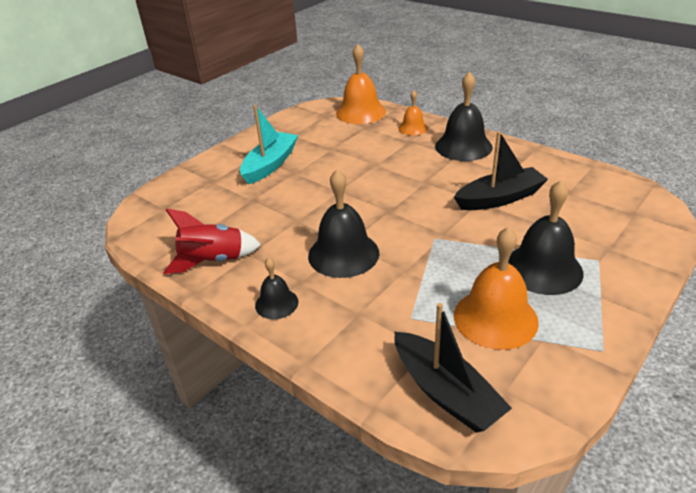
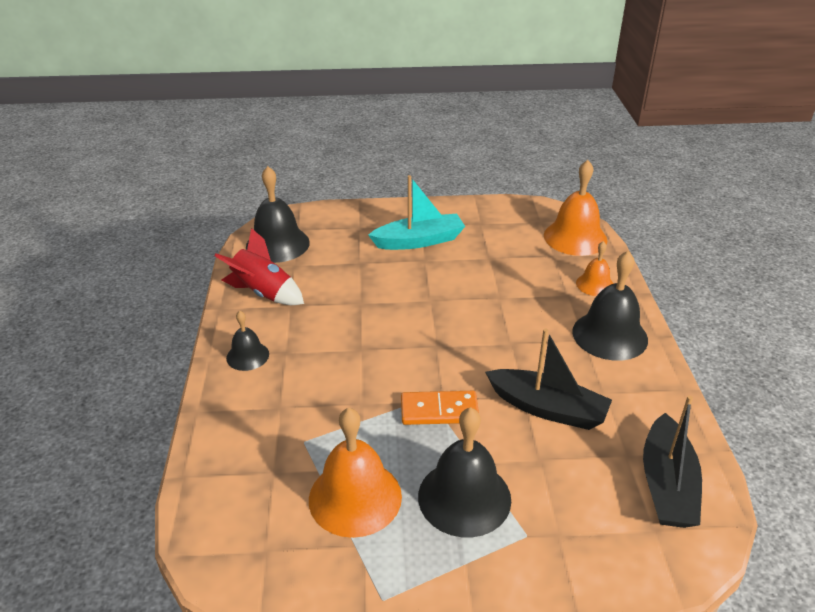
camera: 45 degrees right, 0 degrees up
black bell [308,169,379,278] -> black bell moved to [246,166,310,263]
black boat [395,303,512,432] -> black boat moved to [643,395,702,528]
none -> orange domino [401,391,479,425]

